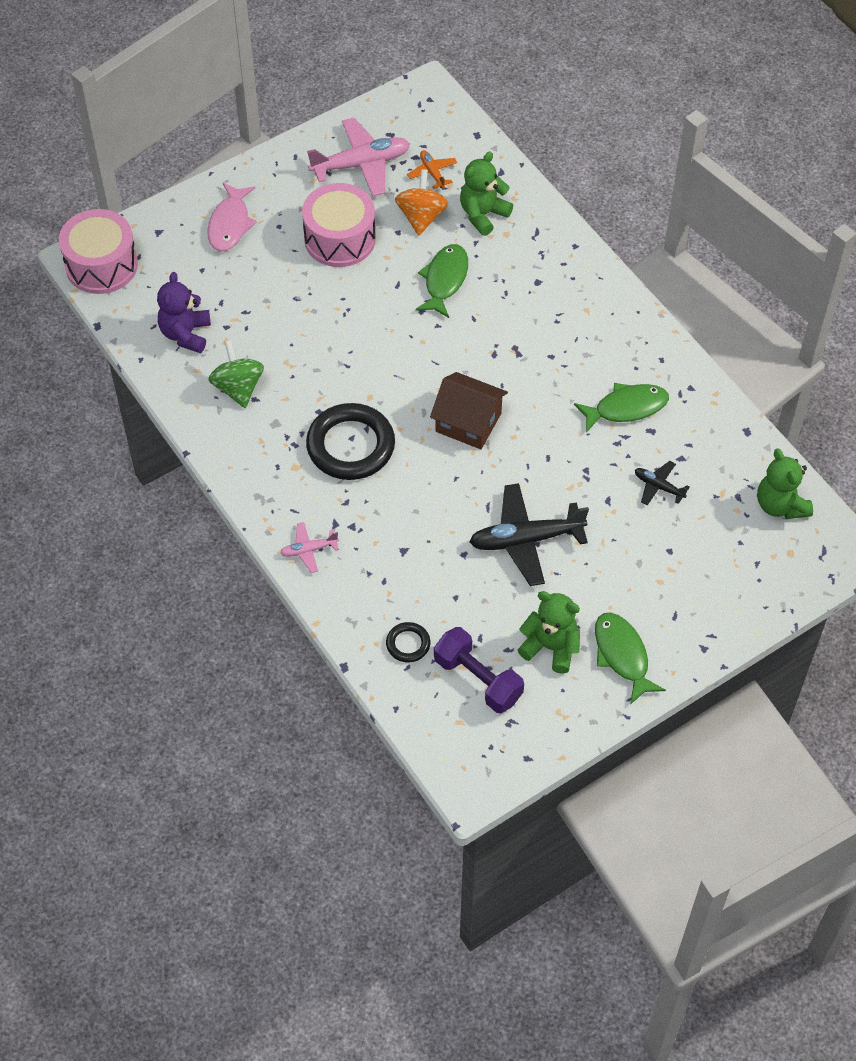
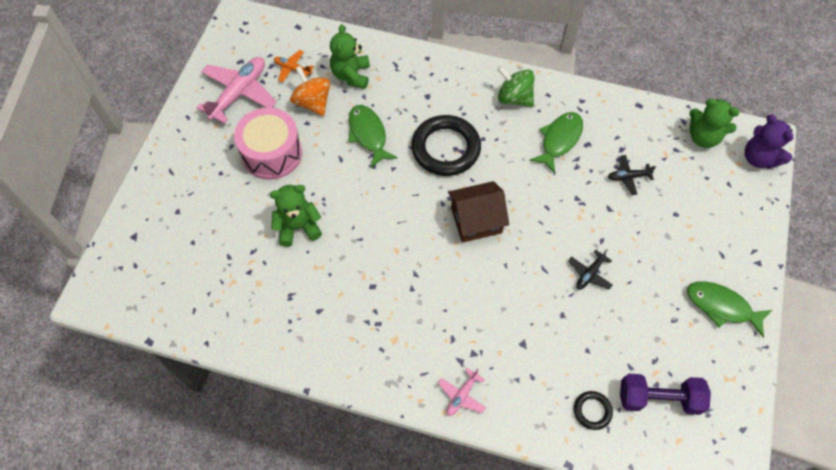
camera: 40 degrees left, 5 degrees up
pink drum [59,209,138,294] -> none
purple teddy bear [157,272,211,353] -> purple teddy bear moved to [745,114,794,169]
pink fish [207,183,257,252] -> none
green spinning top [208,340,264,408] -> green spinning top moved to [497,66,535,107]
black ring [306,403,395,480] -> black ring moved to [411,115,481,176]
black plane [470,483,589,586] -> black plane [568,249,613,290], size x0.50
green teddy bear [517,591,580,674] -> green teddy bear moved to [270,185,322,247]

